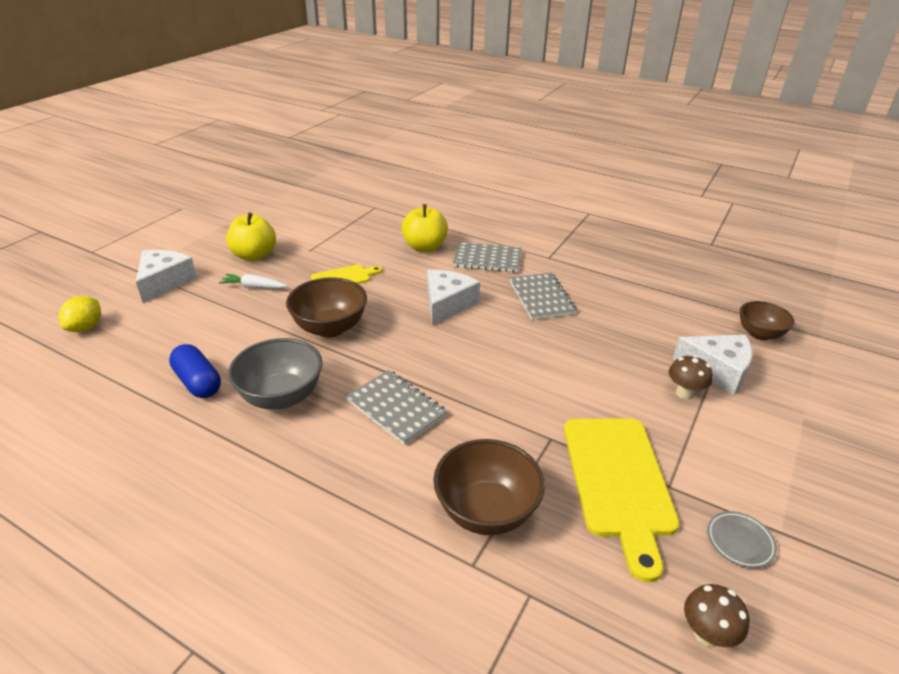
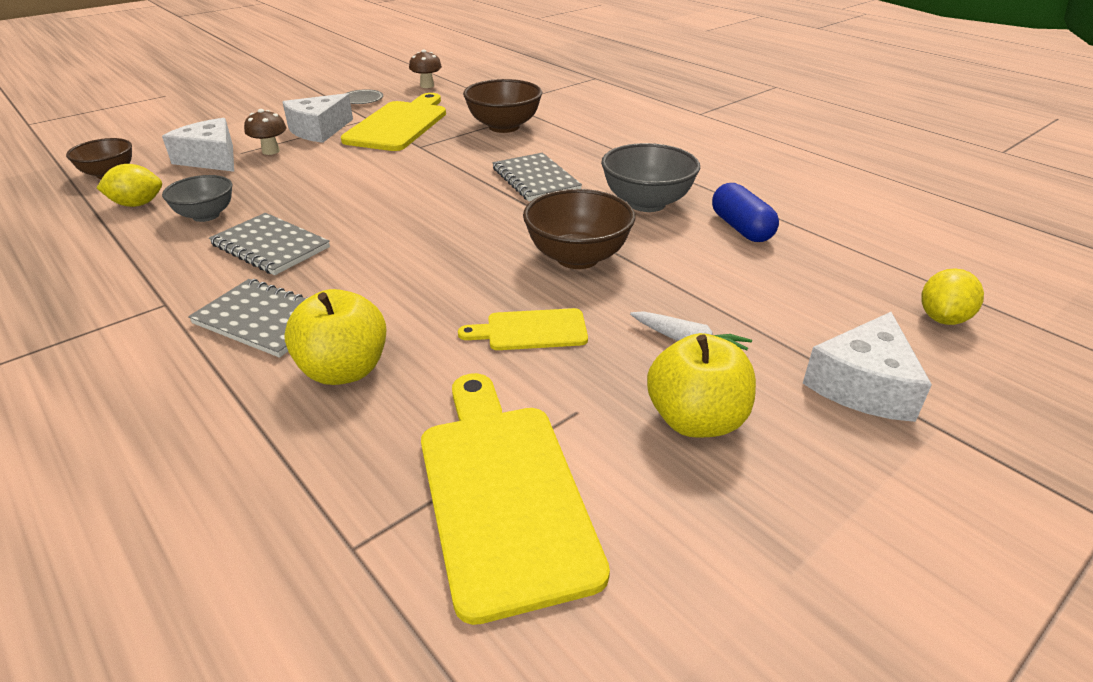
camera: 160 degrees left, 0 degrees up
white cheese [428,270,480,326] -> white cheese moved to [282,93,353,143]
grey notebook [509,273,577,320] -> grey notebook turned 60 degrees counterclockwise [209,213,330,275]
none -> yellow lemon [97,164,162,207]
none -> grey bowl [162,175,232,222]
none -> yellow cutting board [421,373,610,625]

